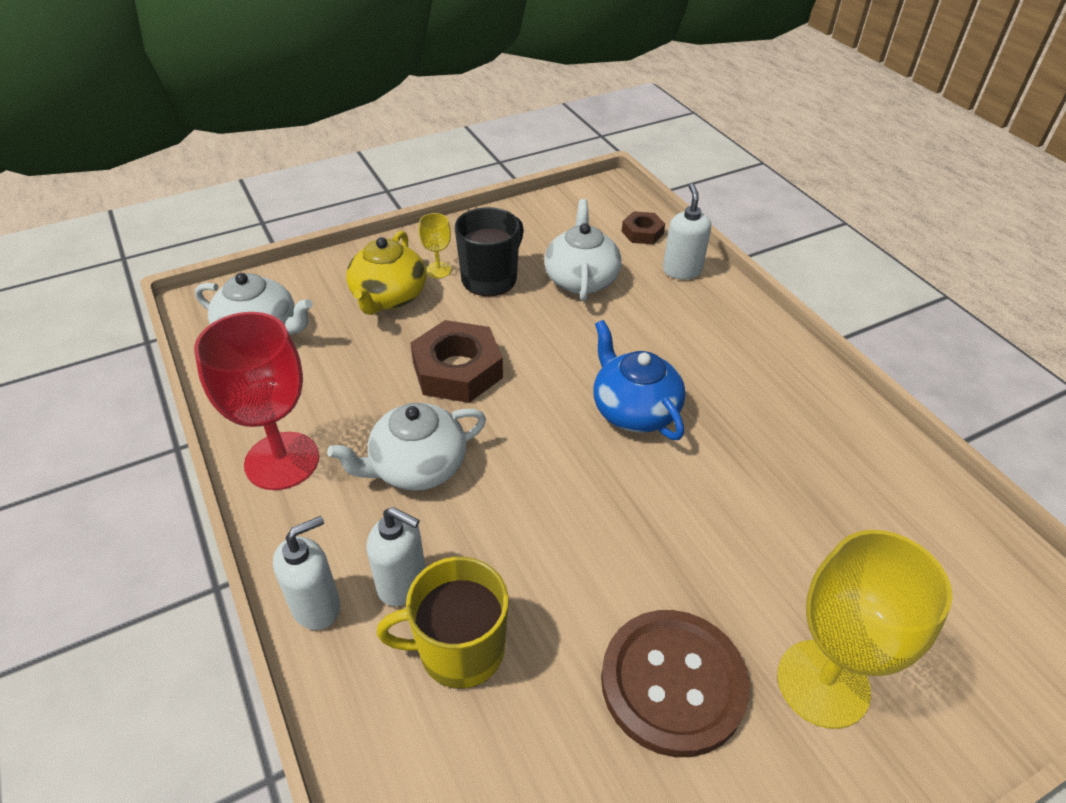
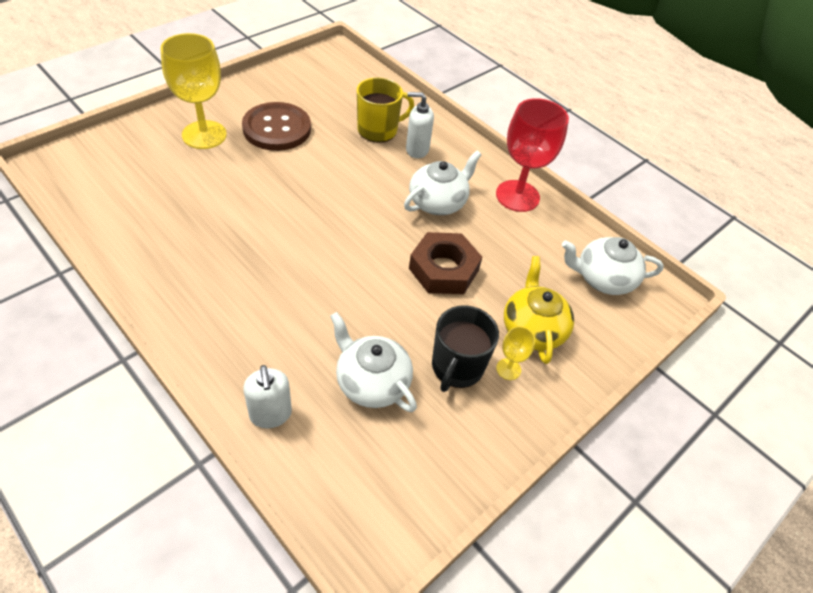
camera: 160 degrees right, 5 degrees up
white soap dispenser [273,516,340,630] -> none
white teapot [544,199,621,301] -> white teapot turned 150 degrees clockwise [330,312,417,412]
blue teapot [594,320,686,440] -> none
brown nut [622,211,665,244] -> none

